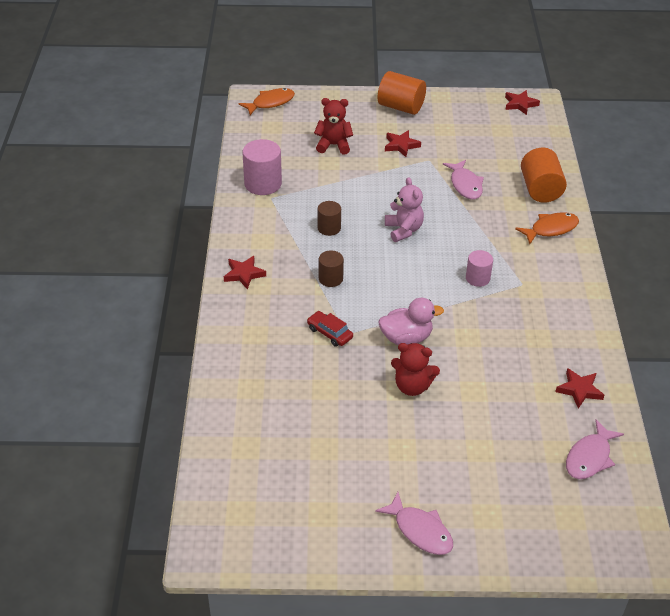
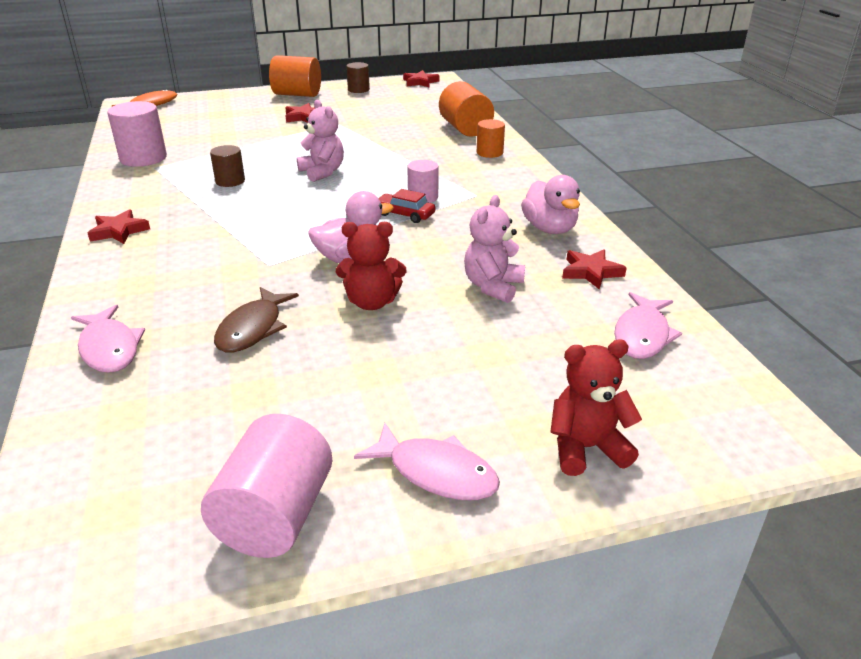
camera: 15 degrees left, 10 degrees down
red car [307,311,353,347] -> red car moved to [378,189,435,223]
red teddy bear [314,98,353,155] -> red teddy bear moved to [550,340,642,476]
brown cylinder [319,251,344,287] -> brown cylinder moved to [346,62,370,93]
pink fish [443,160,484,199] -> pink fish moved to [71,305,145,373]
orange fish [515,212,579,244] -> orange cylinder [477,119,505,158]
none -> pink cylinder [201,414,332,558]
none -> brown fish [214,287,299,352]
none -> pink teddy bear [464,195,525,303]
none -> pink duck [521,175,580,234]

